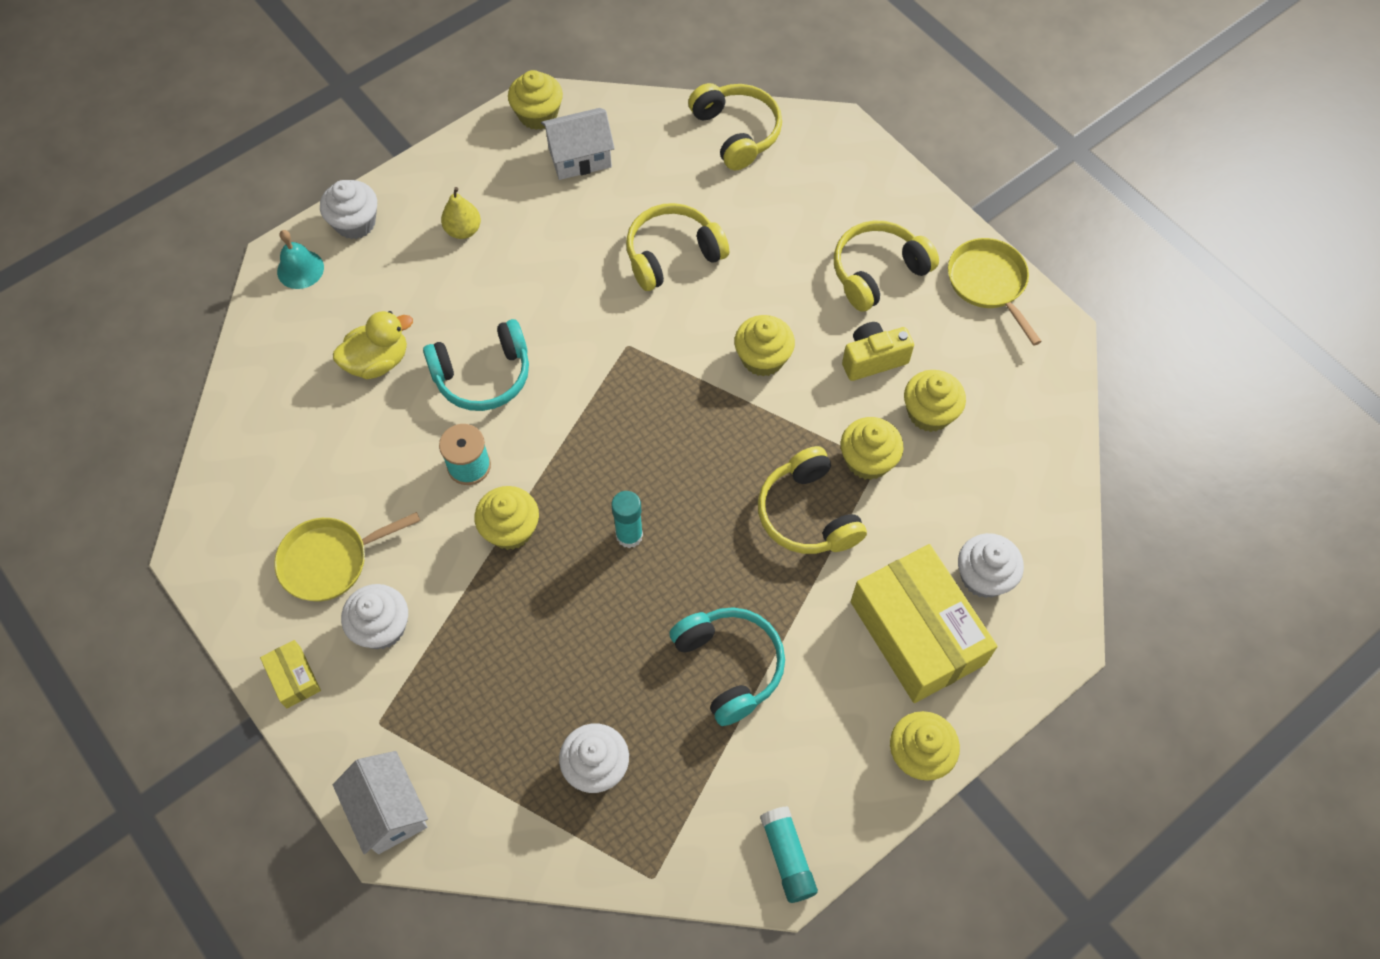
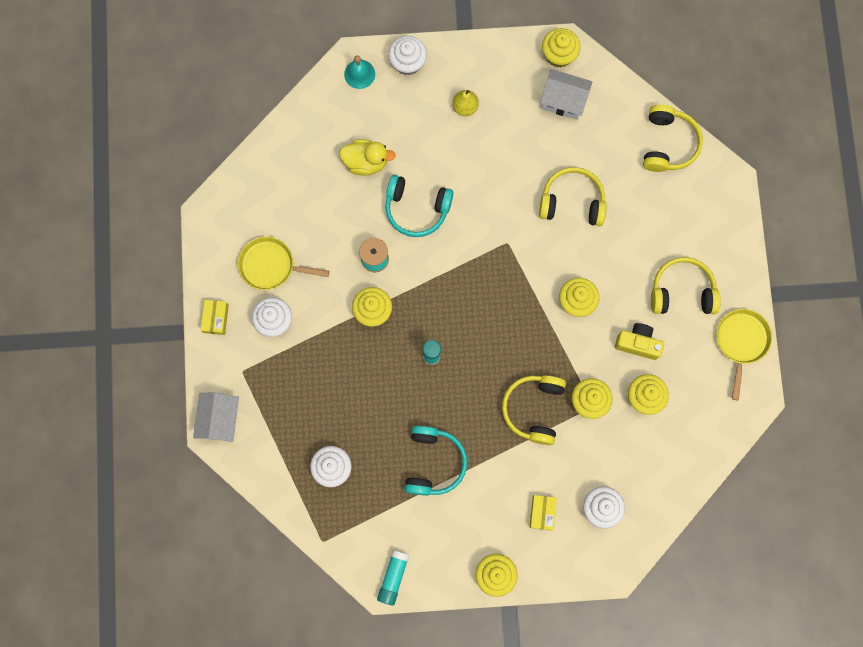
camera: 35 degrees right, 15 degrees up
yellow box [851,544,998,703] -> yellow box [530,495,557,531], size x0.43

